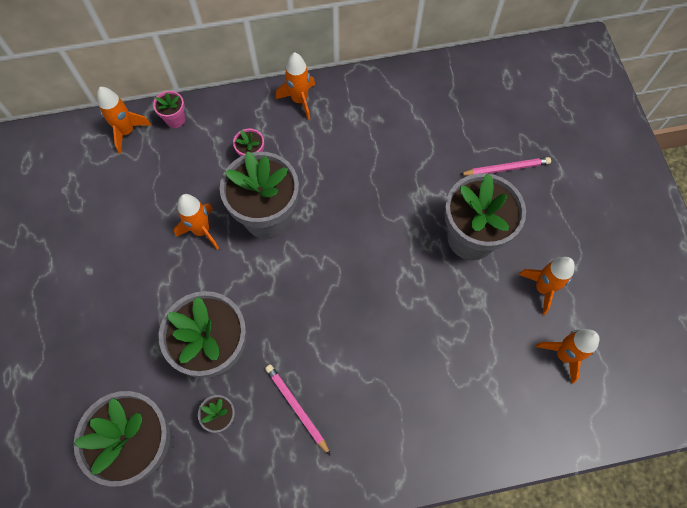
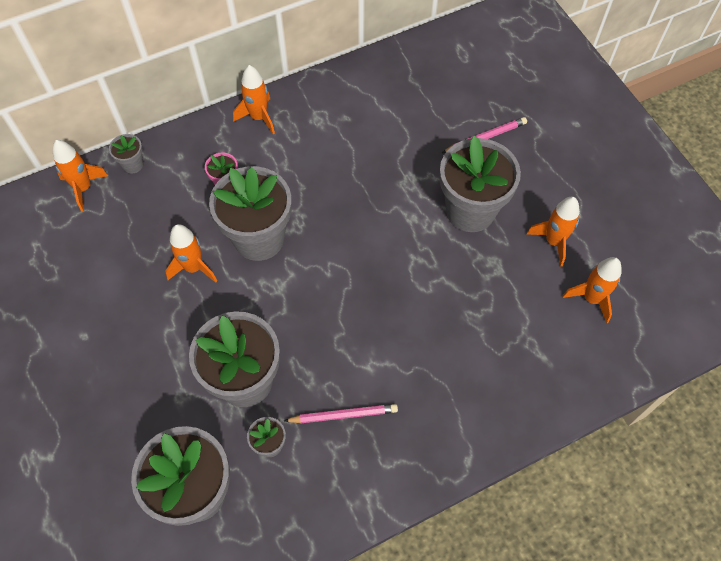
camera: 15 degrees left, 5 degrees down
pink flower pot [153,91,185,128] -> grey flower pot [109,134,143,173]
pink pencil [265,365,331,456] -> pink pencil turned 135 degrees clockwise [284,404,398,423]

